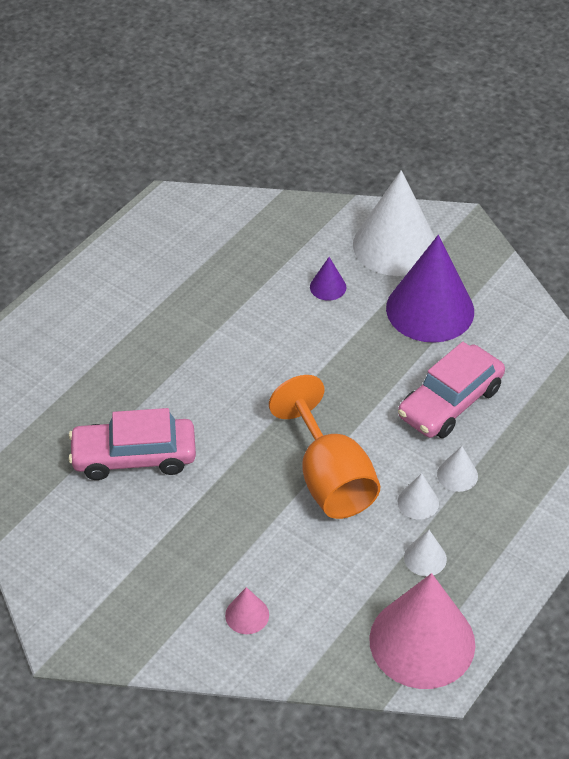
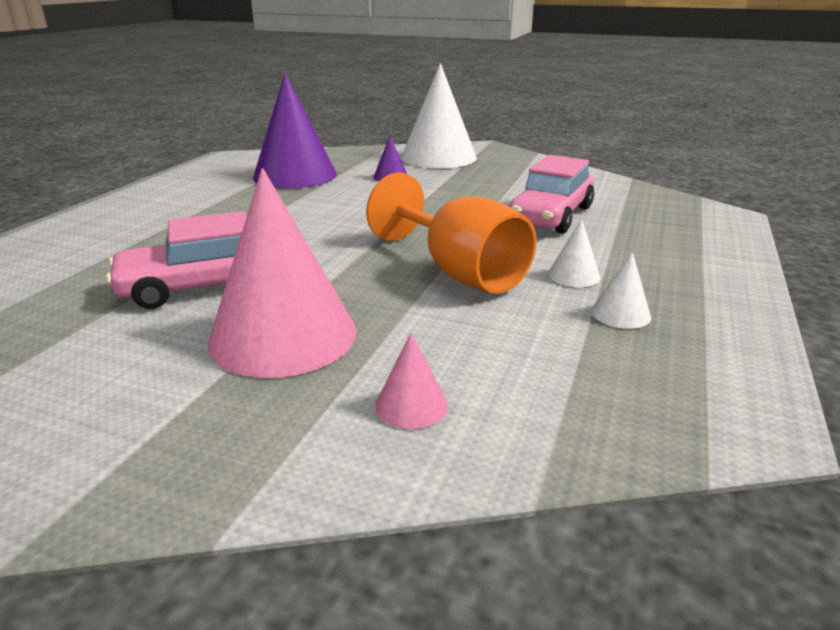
camera: 15 degrees left, 20 degrees down
pink cone [369,573,475,689] -> pink cone moved to [208,168,356,378]
purple cone [386,235,474,343] -> purple cone moved to [253,73,337,189]
white cone [437,446,478,492] -> none

